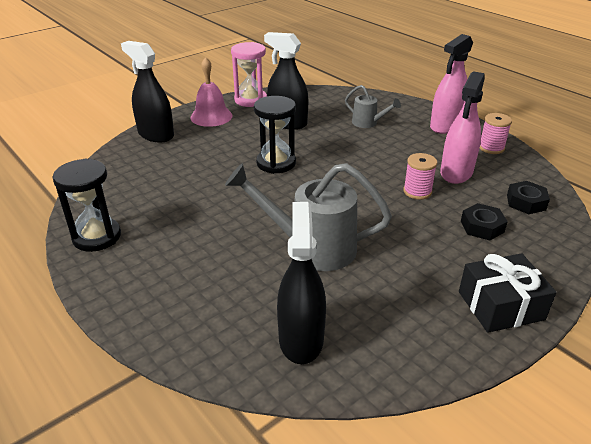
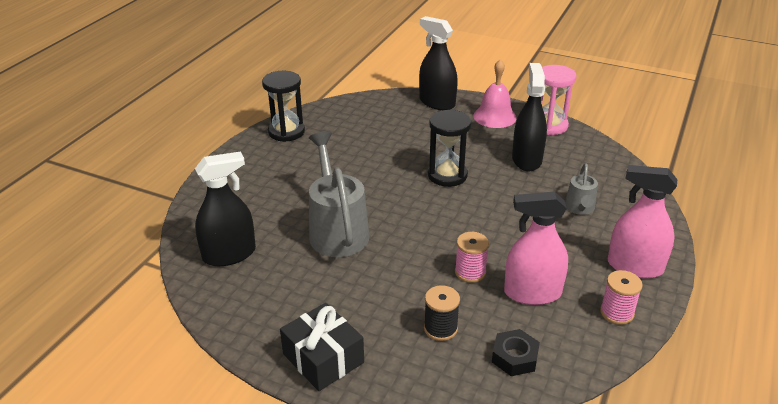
camera: 65 degrees right, 0 degrees up
black spray bottle [121,41,174,142] -> black spray bottle turned 60 degrees counterclockwise [419,16,458,110]
black nut [461,203,508,240] -> black spool [424,285,460,341]

